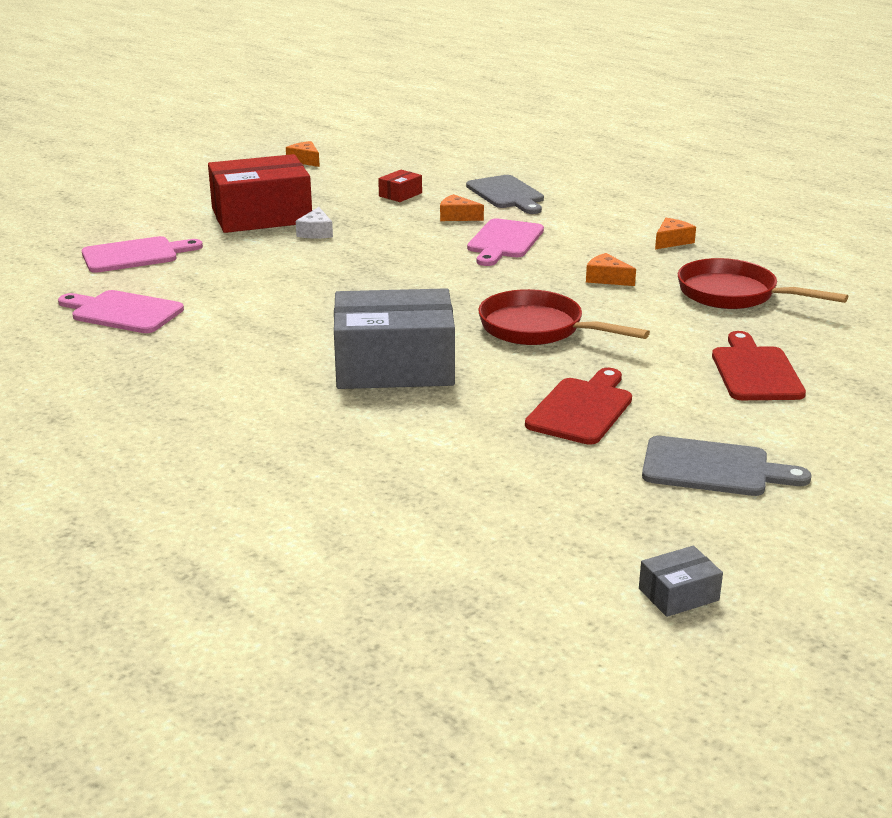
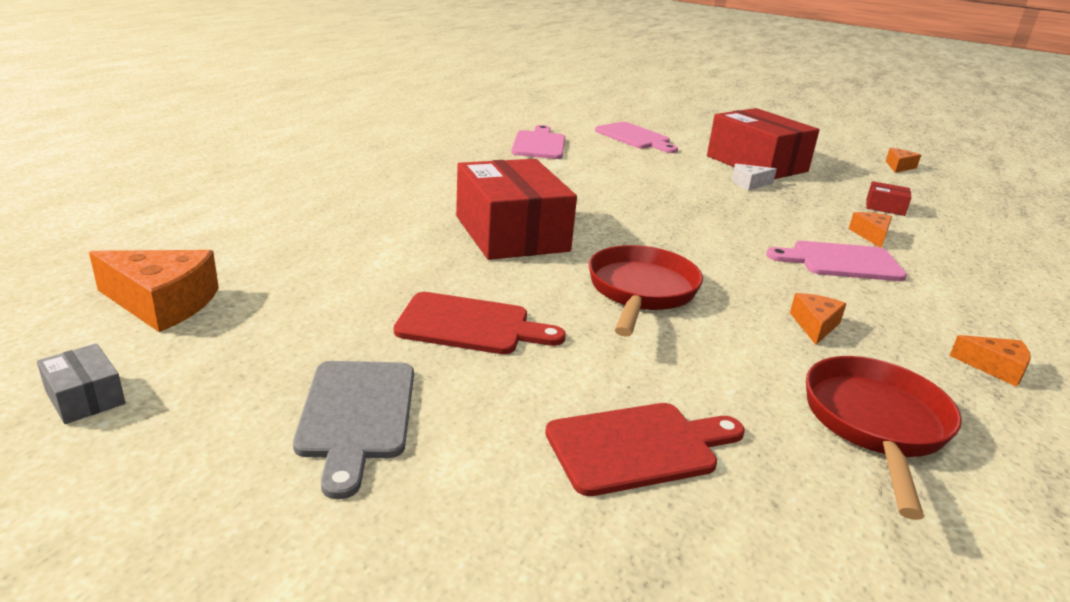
camera: 70 degrees right, 0 degrees up
grey box [334,288,455,389] -> red box [456,159,577,260]
grey cutting board [466,175,544,214] -> none
none -> orange cheese [89,250,219,332]

